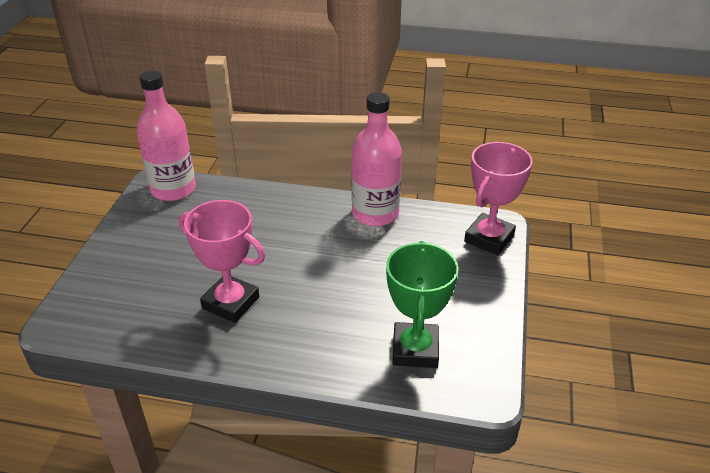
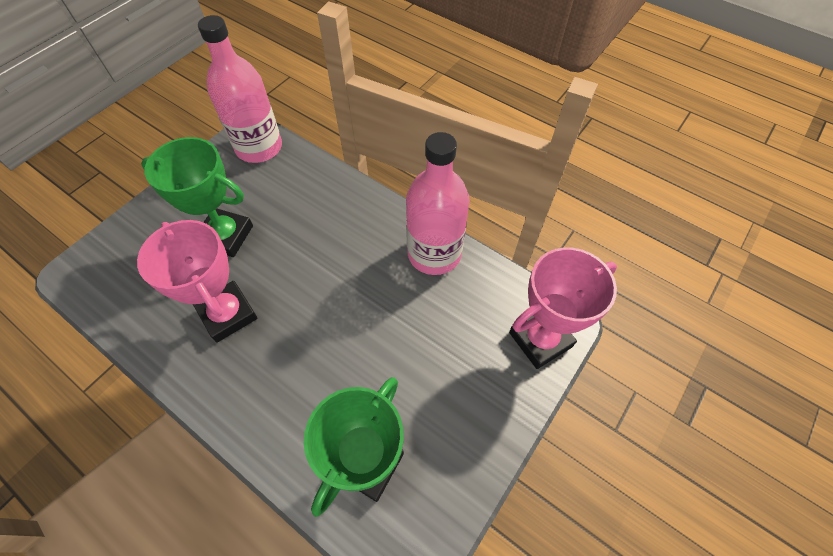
camera: 25 degrees right, 20 degrees up
none -> green trophy [141,137,253,257]

